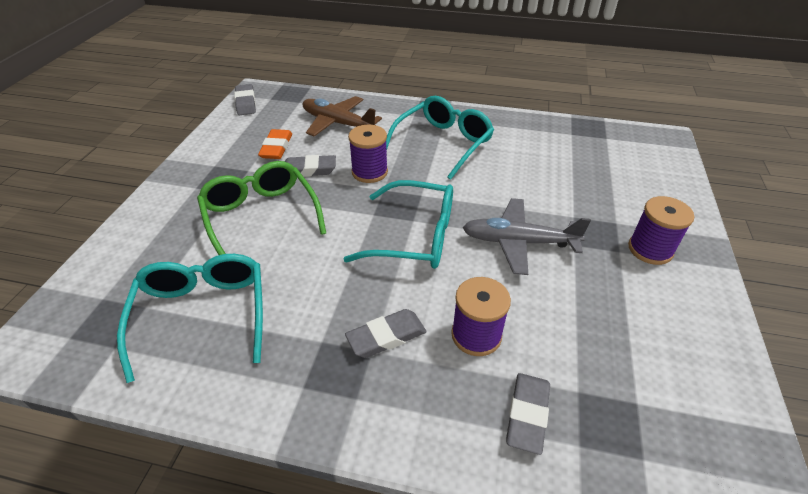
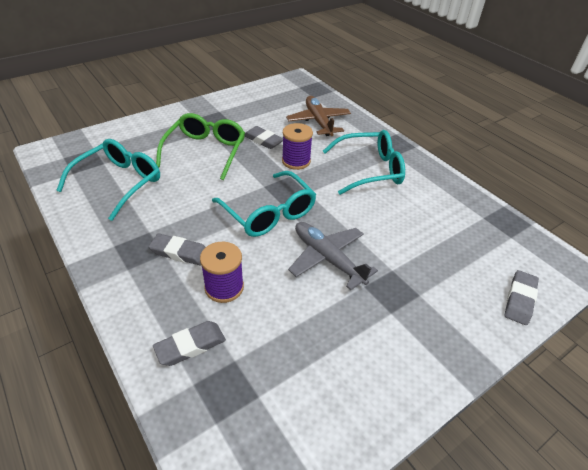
camera: 40 degrees right, 0 degrees up
grey eraser [234,84,256,115] -> grey eraser moved to [505,270,539,325]
orange eraser [258,129,292,159] -> none
purple spool [628,196,694,265] -> none

